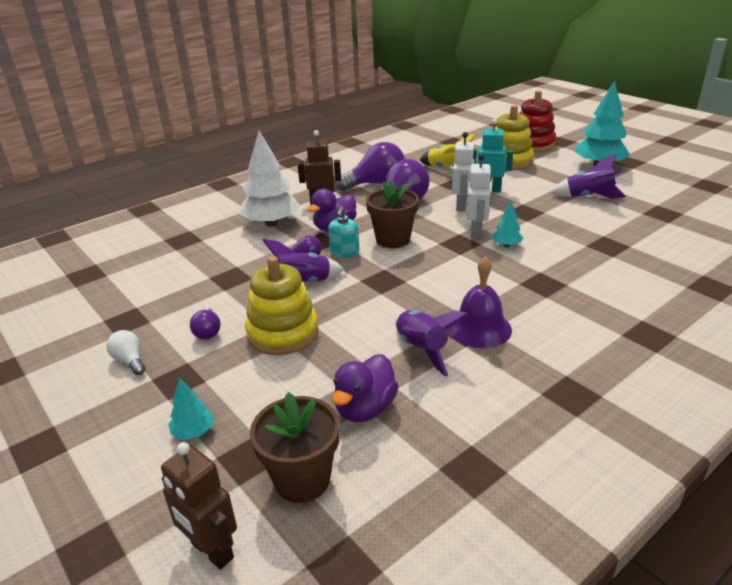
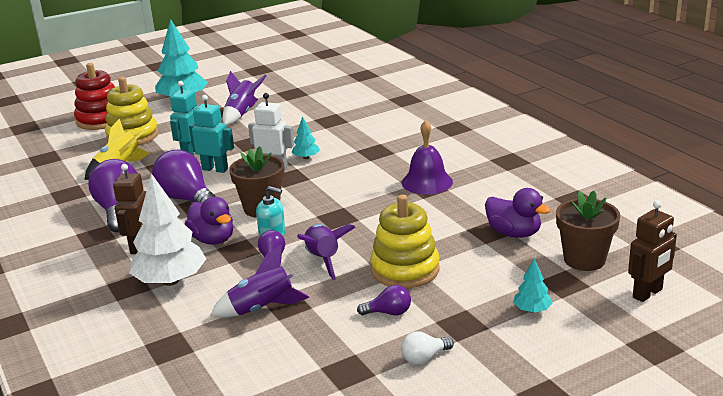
camera: 80 degrees left, 5 degrees down
purple rocket [395,310,469,377] -> purple rocket moved to [211,244,309,318]
white robot [452,132,475,211] -> turquoise robot [189,95,234,173]

